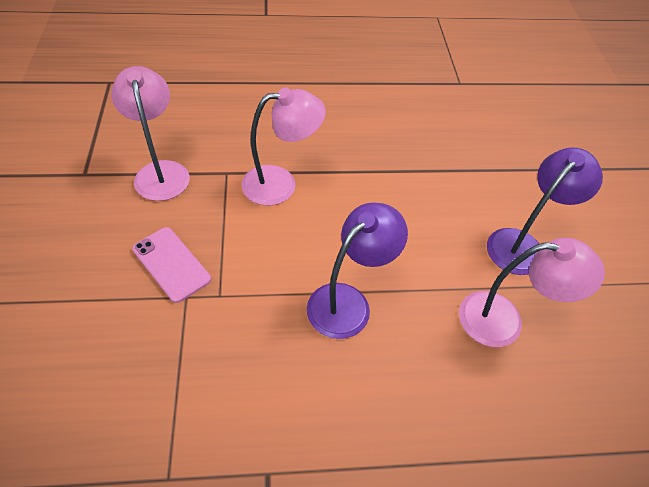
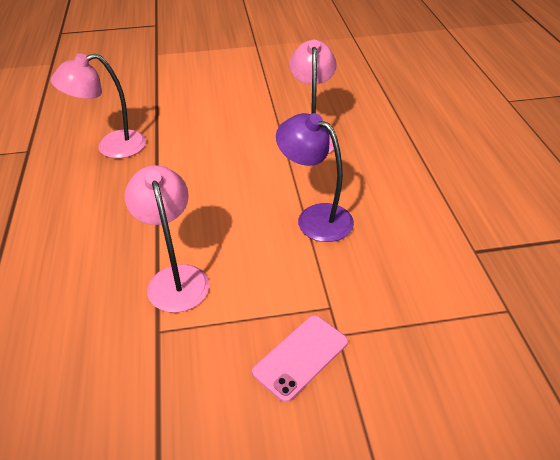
camera: 90 degrees left, 10 degrees down
pink lamp [111,66,190,201] -> pink lamp moved to [51,53,146,158]
purple lamp [487,147,603,275] -> none

